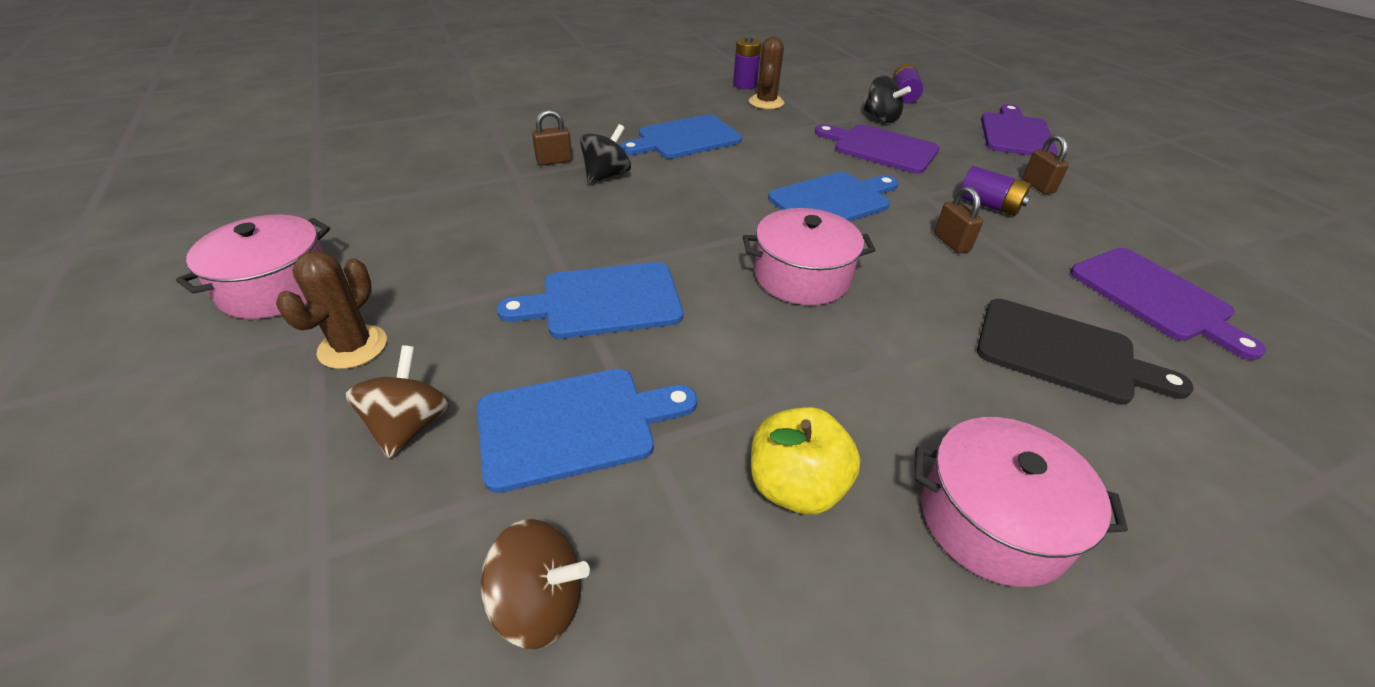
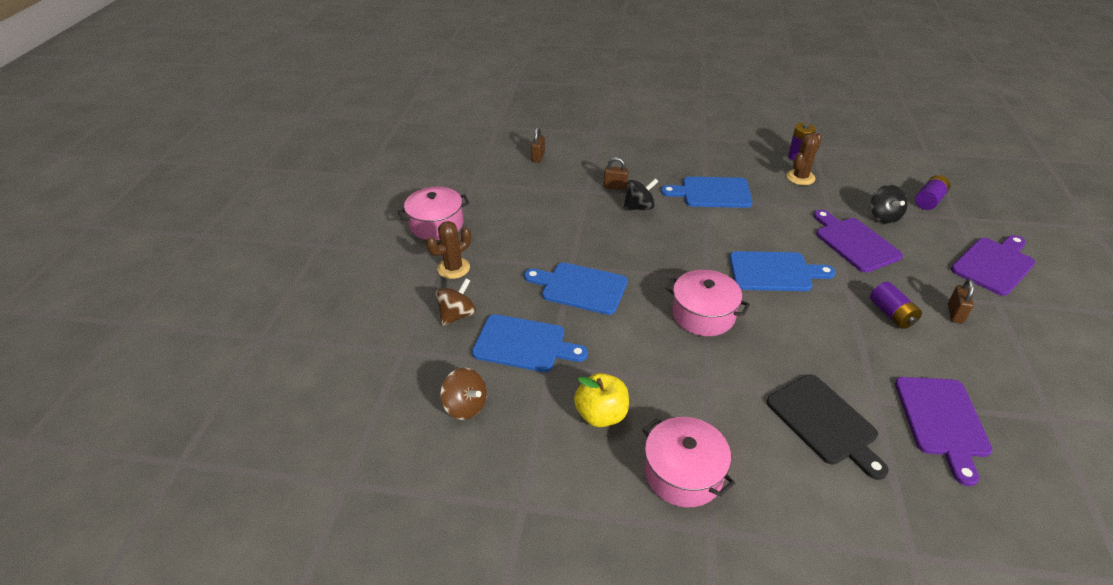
camera: 35 degrees right, 0 degrees up
brown padlock [934,186,983,253] -> brown padlock moved to [531,128,545,163]

